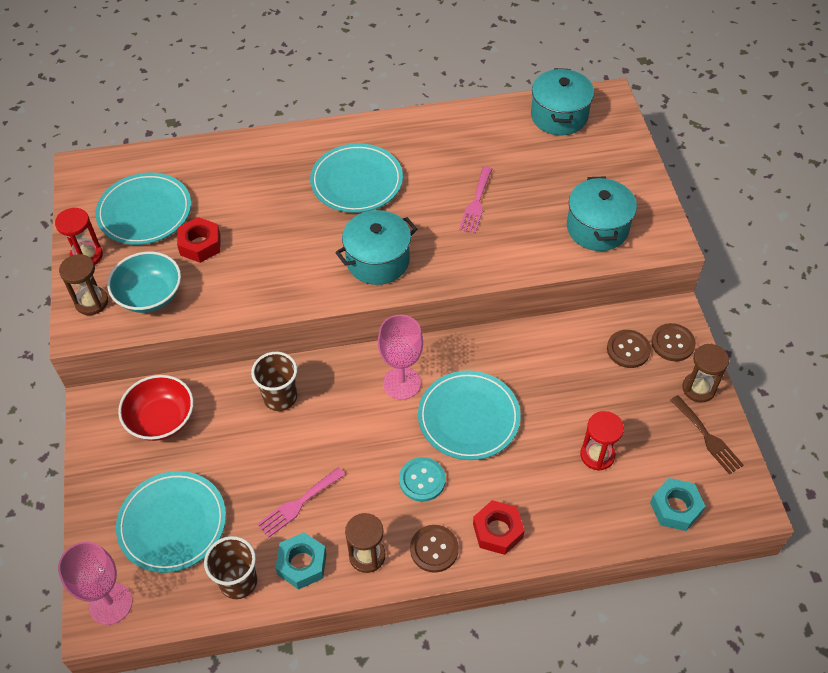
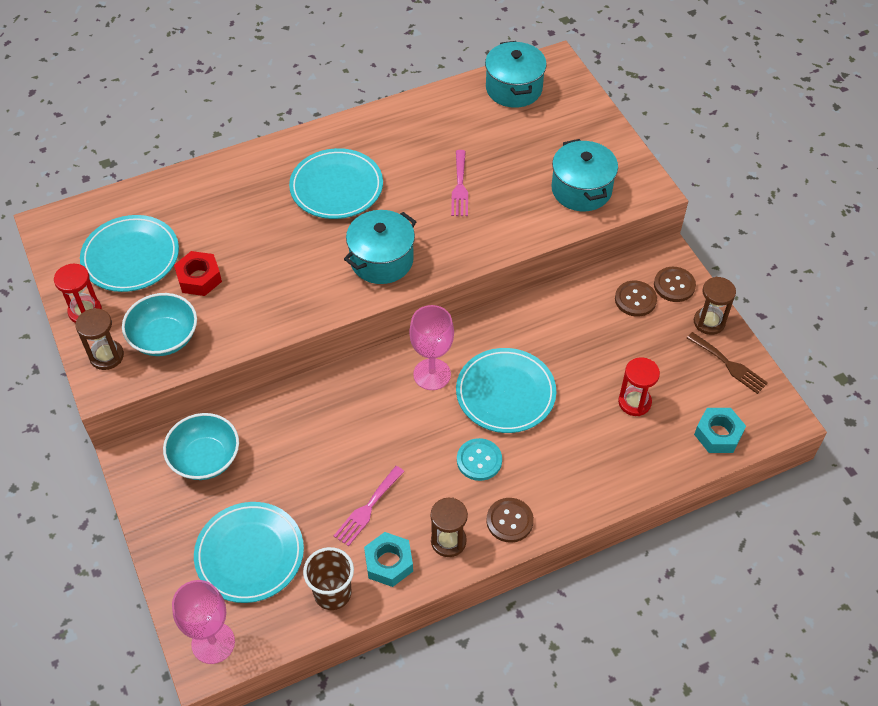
camera: 15 degrees left, 0 degrees up
red bowl [118,375,194,441] -> turquoise bowl [163,413,239,480]
brown cup [251,352,297,411] -> none
red nut [473,500,525,555] -> none

